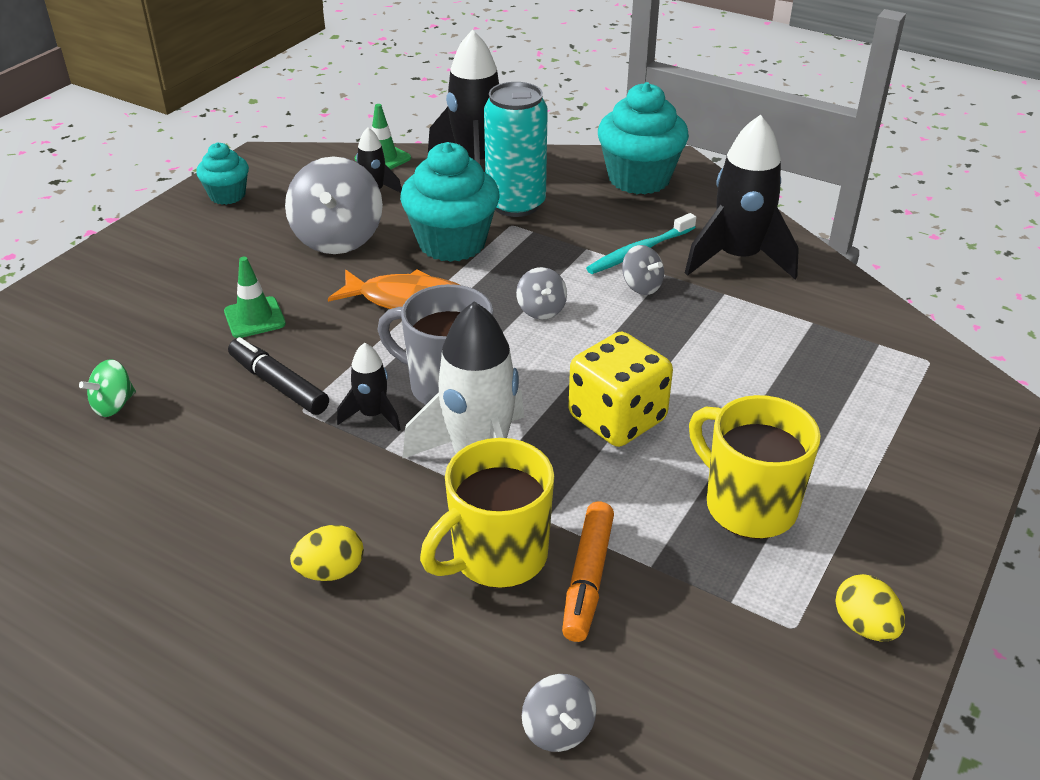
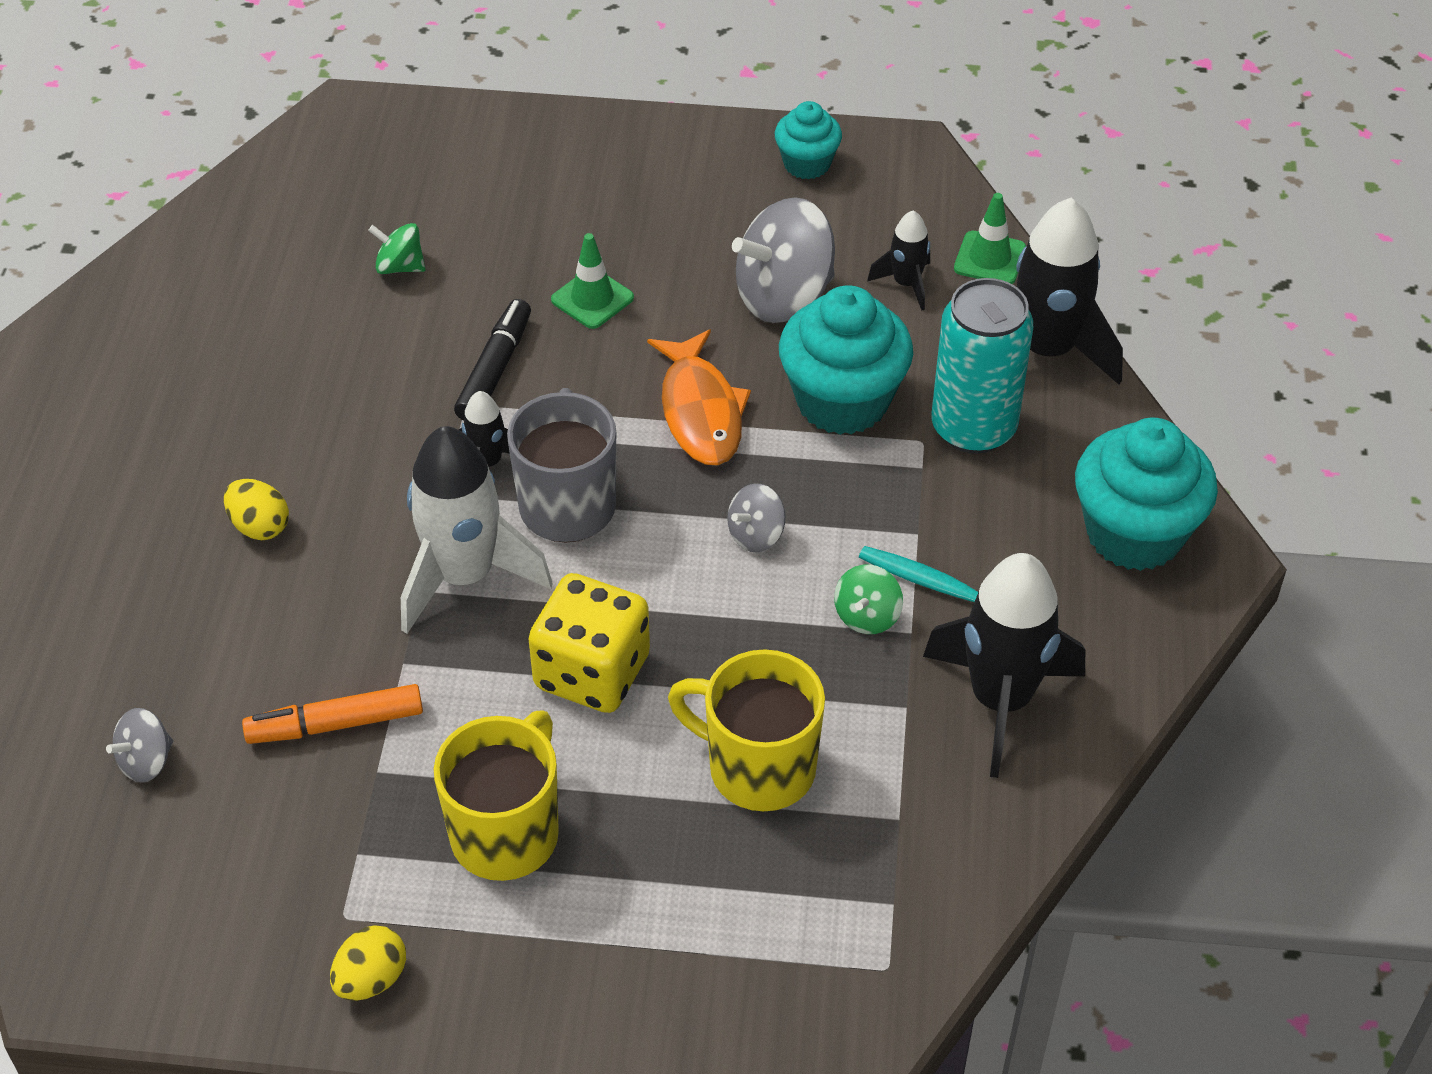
camera: 65 degrees right, 10 degrees up
yellow mug [420,438,554,588] -> yellow mug moved to [668,649,825,811]
grey spinning top [622,245,664,295] -> green spinning top [834,565,903,634]

